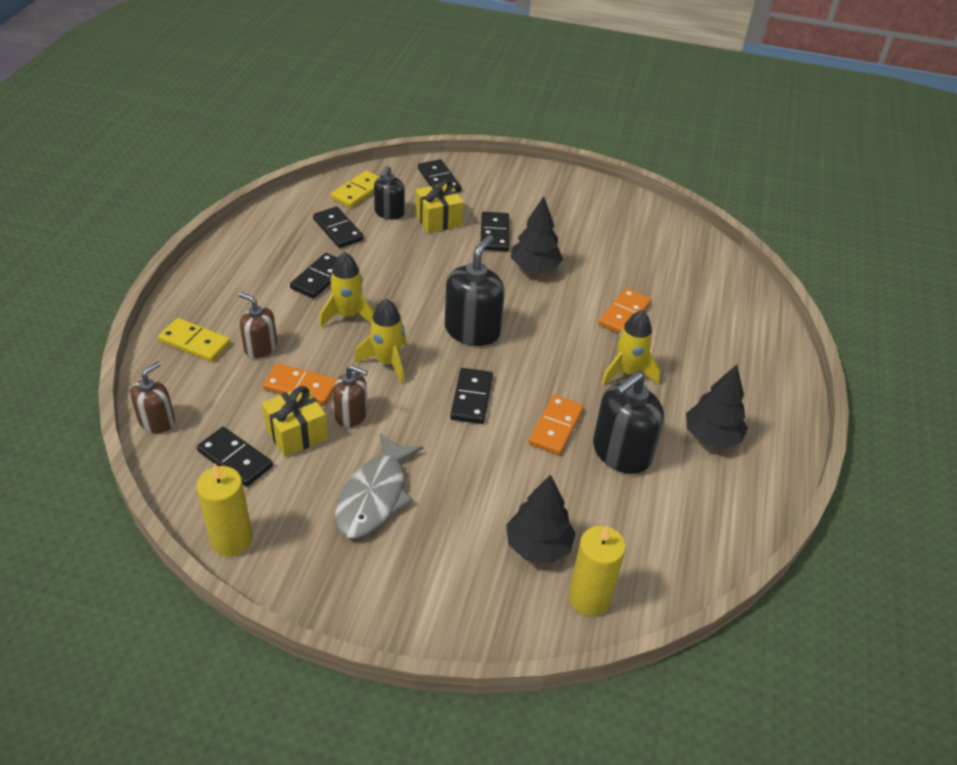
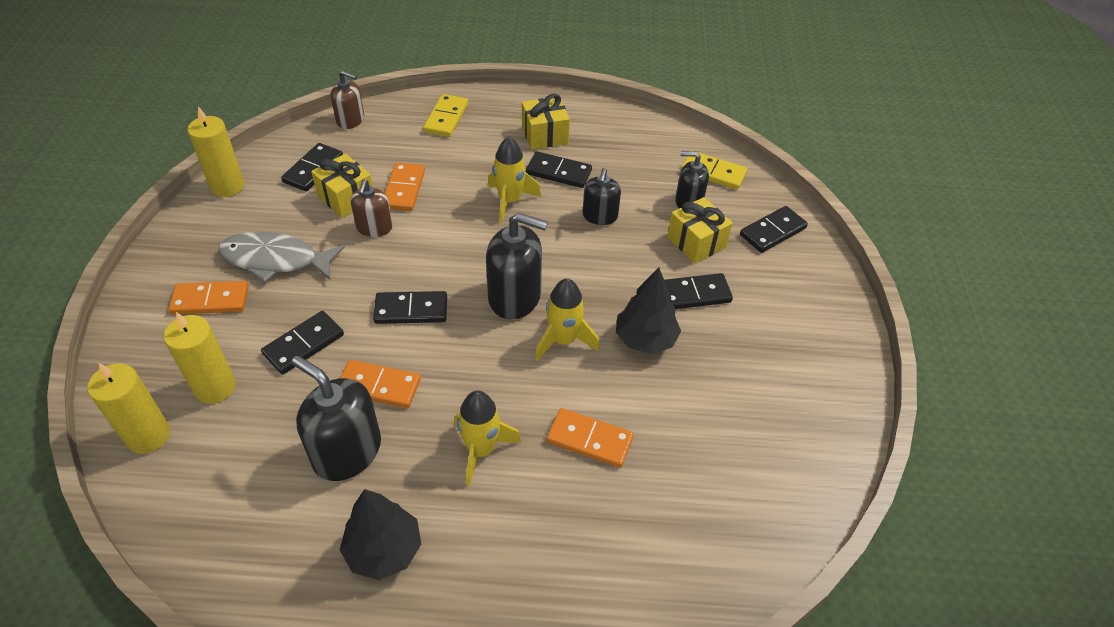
camera: 80 degrees right, 5 degrees up
brown soap dispenser [239,292,277,358] -> none
black domino [313,206,364,248] -> black domino moved to [261,311,344,375]
yellow rocket [354,299,406,384] -> yellow rocket moved to [535,278,599,361]
black tree [506,474,576,564] -> yellow candle [164,312,236,404]
none -> orange domino [169,281,249,315]
none -> yellow gift [522,94,570,150]
none -> black soap dispenser [583,168,621,225]

